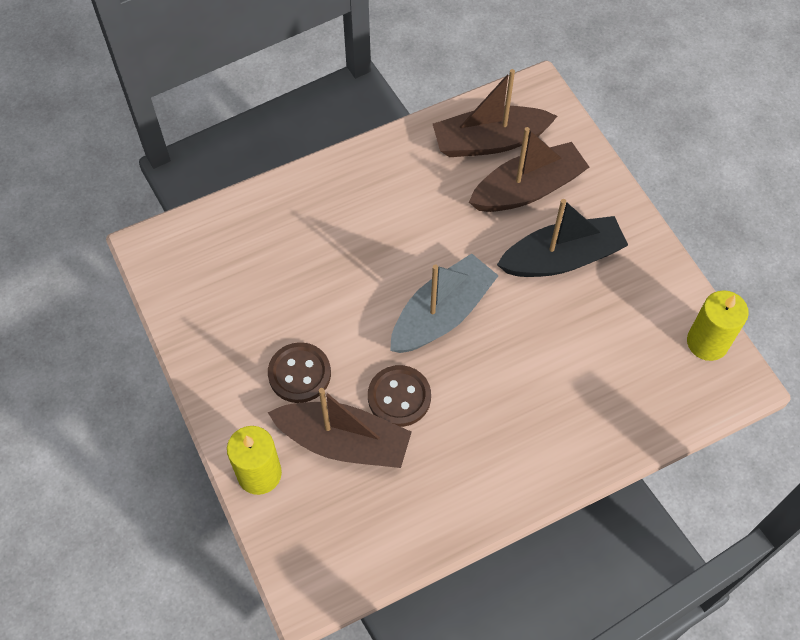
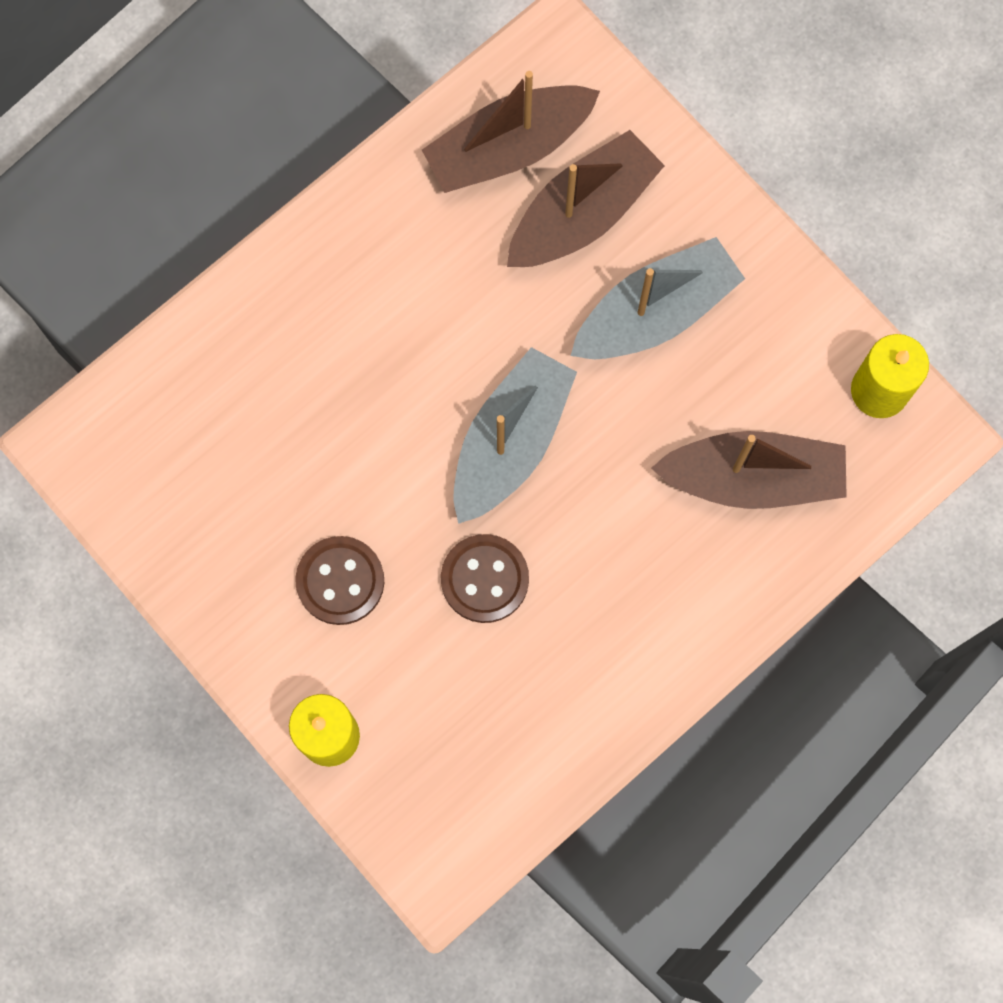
camera: 15 degrees left, 15 degrees up
brown boat [268,388,412,468] -> brown boat moved to [651,431,847,509]
black boat [497,199,628,277] -> grey boat [571,237,745,359]

